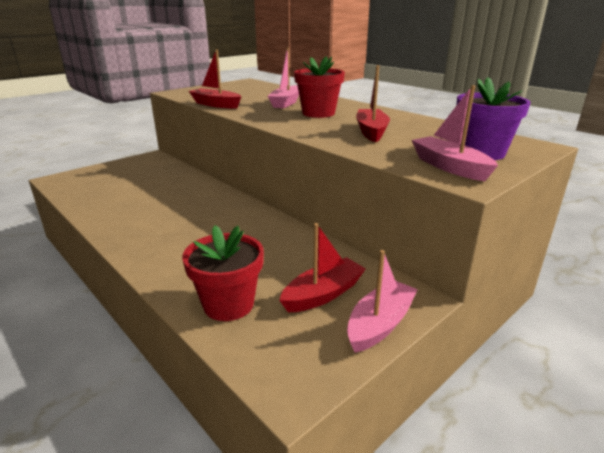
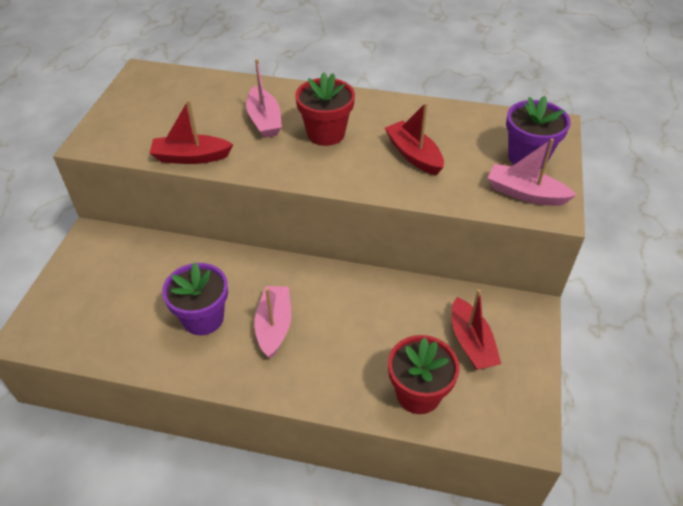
camera: 35 degrees left, 20 degrees up
red boat [279,223,366,312] -> red boat turned 150 degrees clockwise [452,289,501,370]
pink boat [347,250,418,353] -> pink boat moved to [254,286,291,358]
none -> purple flower pot [162,263,228,335]

